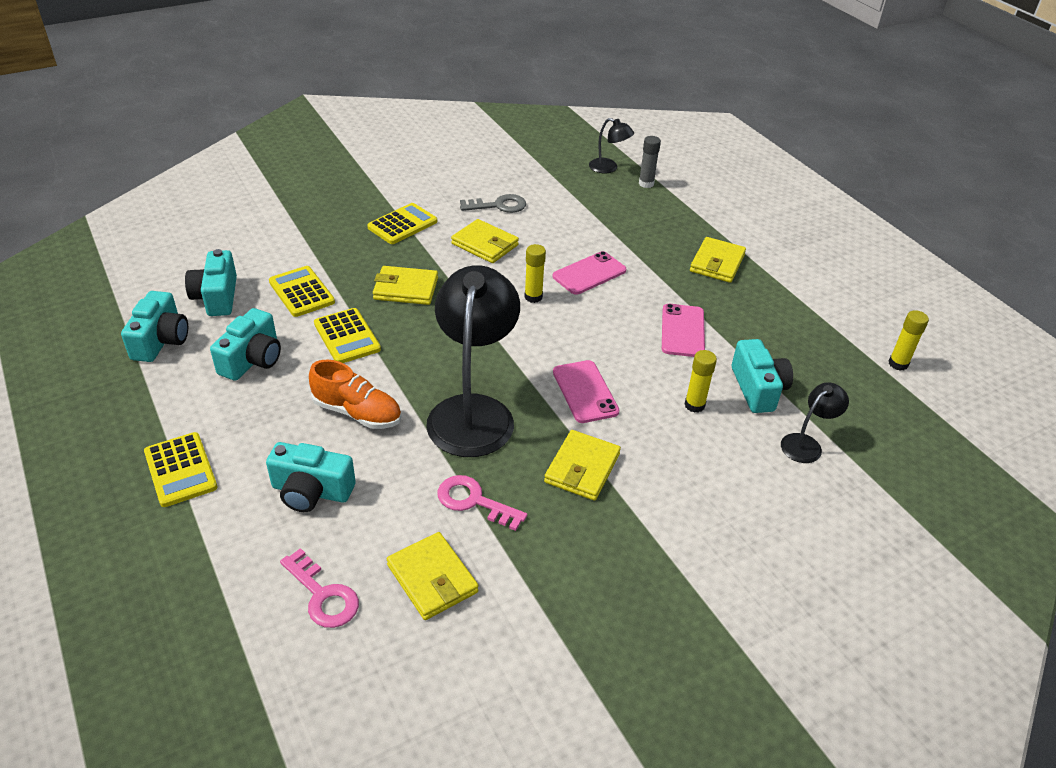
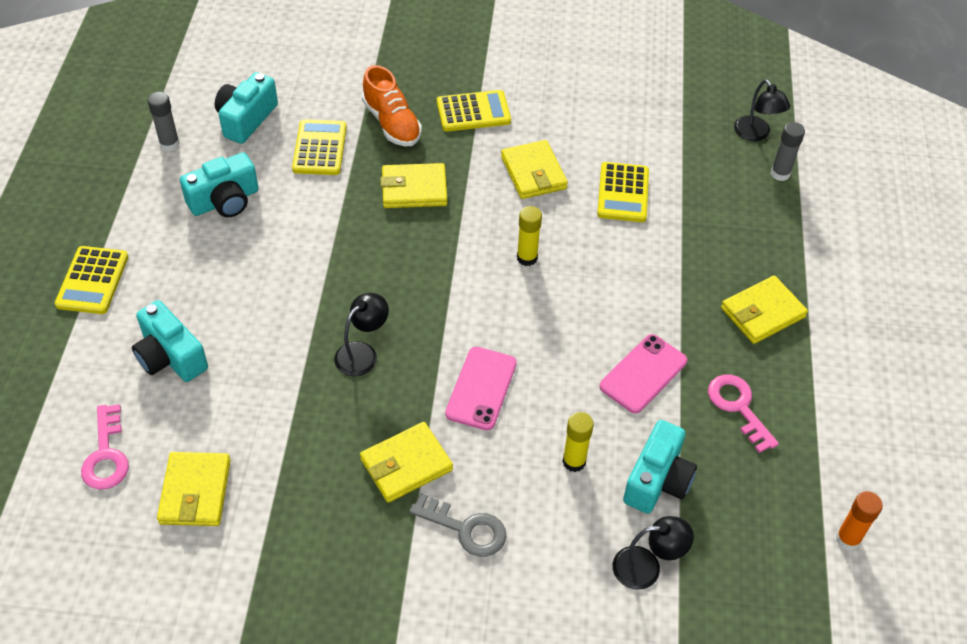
camera: 35 degrees right, 10 degrees up
turquoise camera [121,291,188,362] -> grey glue stick [148,92,180,151]
orange shoe [309,360,401,429] -> orange shoe moved to [362,65,422,146]
yellow calculator [314,308,381,363] -> yellow calculator moved to [597,162,649,222]
yellow wallet [373,266,438,305] -> yellow wallet turned 45 degrees counterclockwise [380,163,447,208]
black lamp [426,265,520,457] -> black lamp [334,293,389,376], size x0.46
pink key [437,475,527,531] -> pink key moved to [708,374,779,453]
grey key [460,194,526,213] -> grey key moved to [409,493,507,557]
pink phone [552,251,626,295] -> none
yellow glue stick [889,310,929,371] -> orange glue stick [836,491,883,551]

